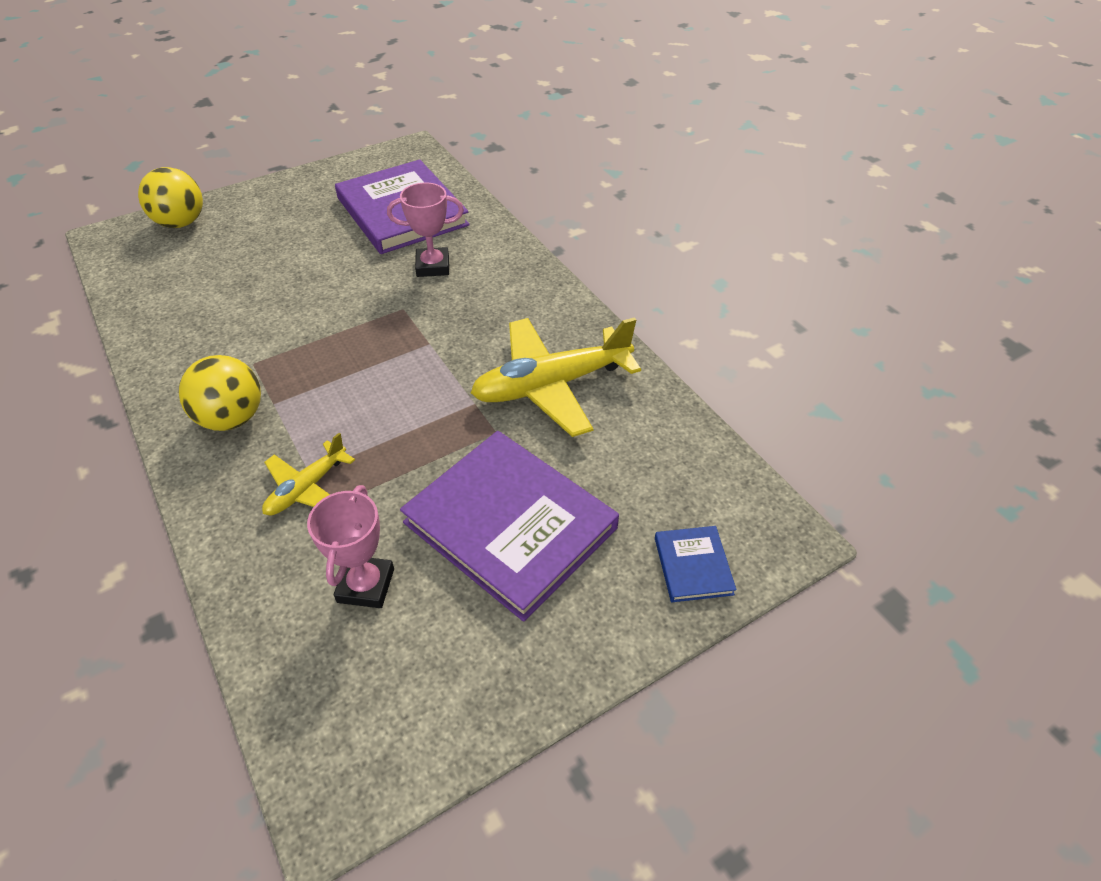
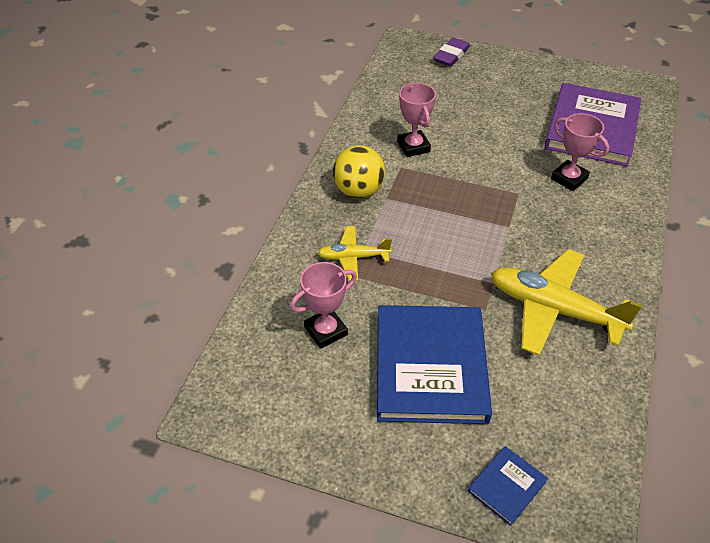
camera: 50 degrees right, 0 degrees up
yellow ball [138,167,203,228] -> purple eraser [433,38,470,66]
purple book [400,431,619,622] -> blue book [377,305,492,424]
none -> pink trophy [397,83,436,157]

